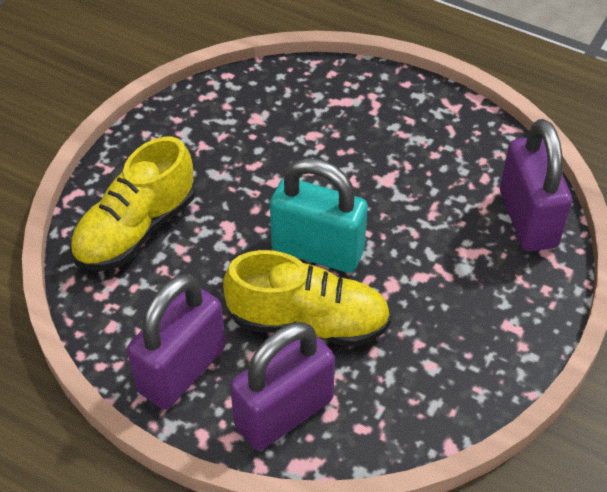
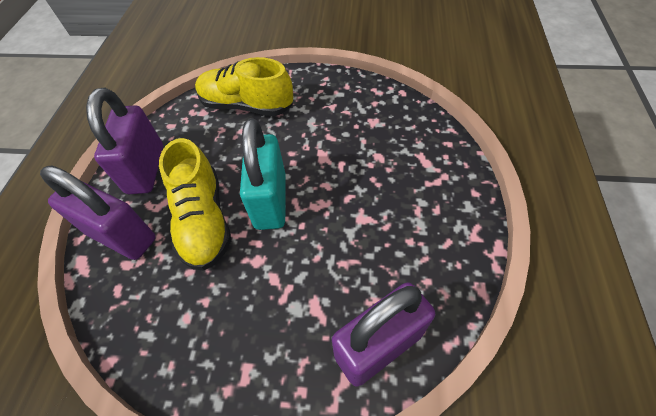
camera: 70 degrees right, 5 degrees up
purple padlock [127,274,226,409] -> purple padlock turned 75 degrees clockwise [86,88,163,194]

